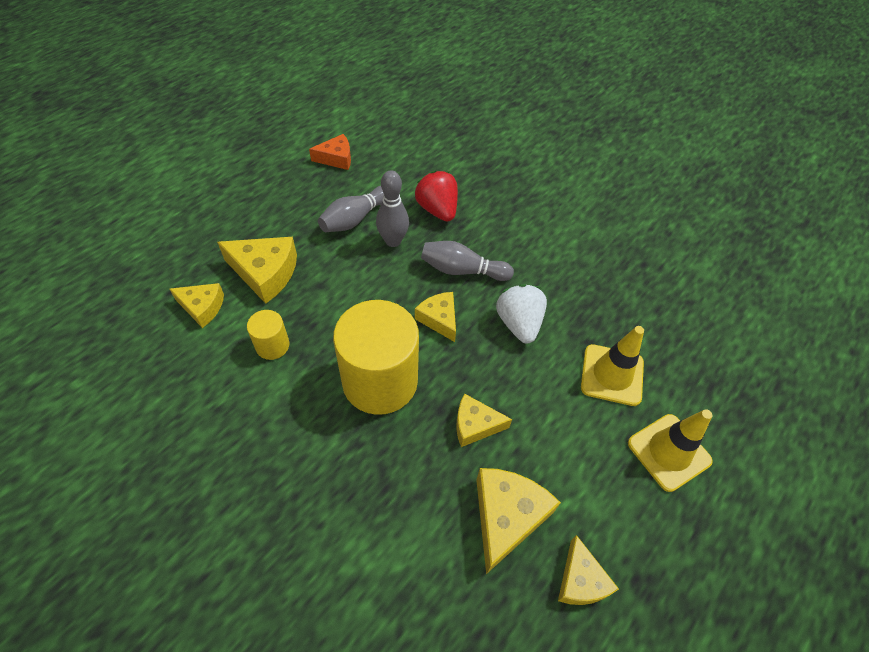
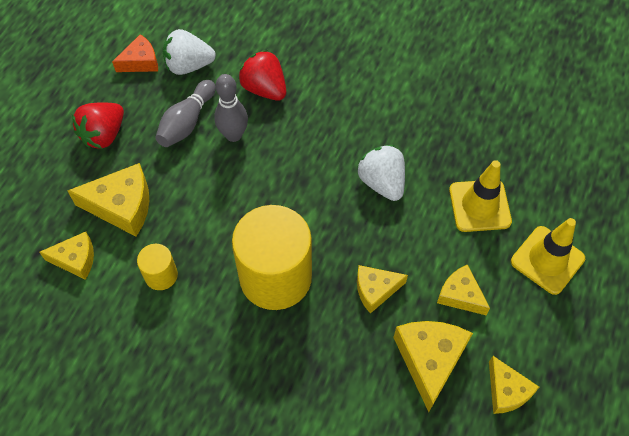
camera: 15 degrees left, 5 degrees up
yellow cheese [415,292,456,342] -> yellow cheese moved to [437,264,490,315]
grey bowling pin [421,241,514,281] -> none
none -> red strawberry [72,102,124,149]
none -> white strawberry [163,29,216,75]

